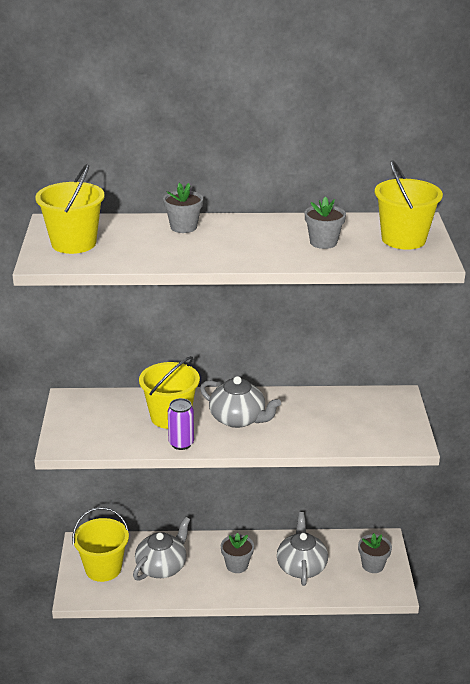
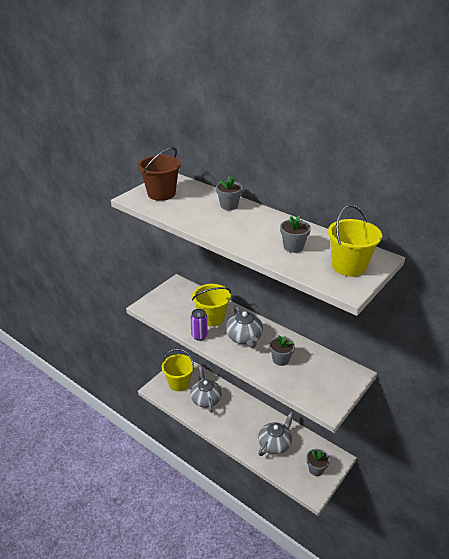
camera: 40 degrees right, 5 degrees up
yellow bucket [35,164,104,254] -> brown bucket [138,147,181,201]
grey teapot [133,517,190,581] -> grey teapot turned 90 degrees counterclockwise [190,366,222,413]
grey flower pot [221,533,254,573] -> grey flower pot moved to [269,335,295,366]

